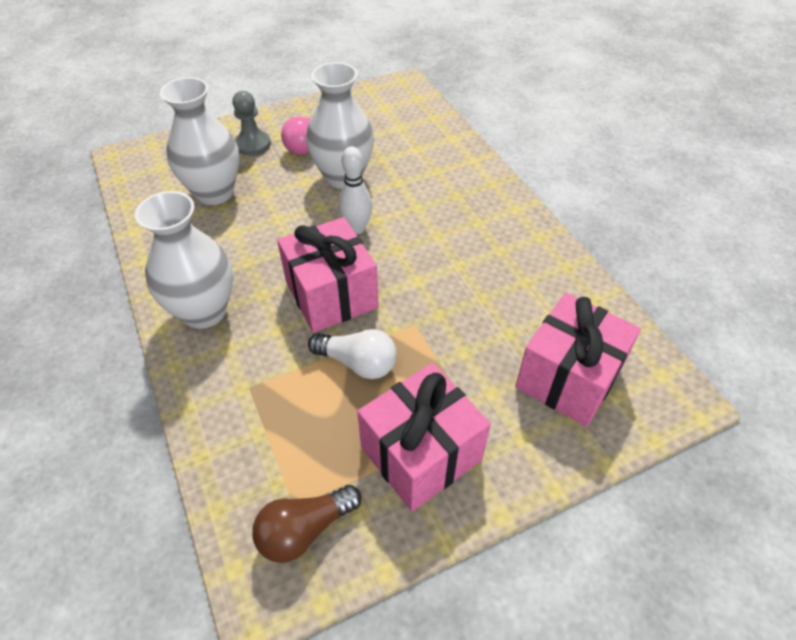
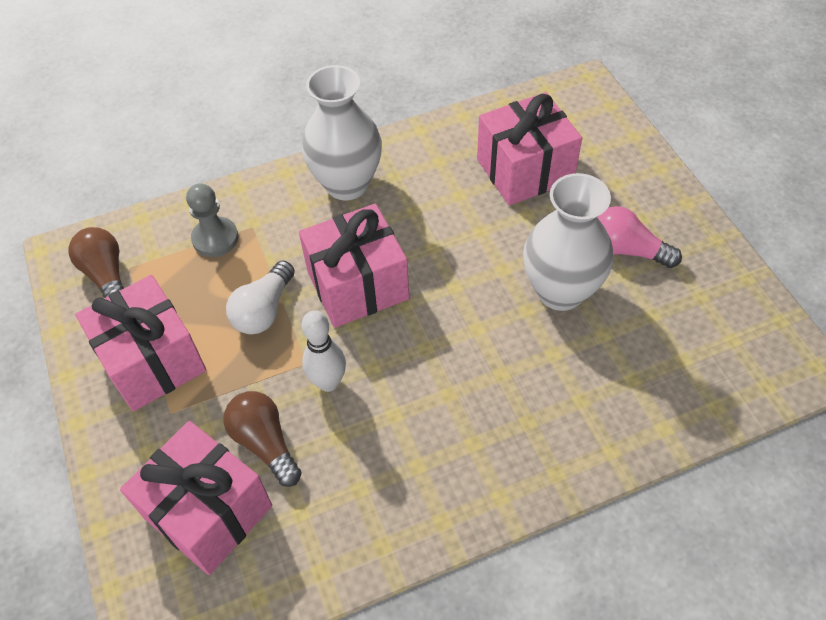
camera: 95 degrees right, 5 degrees up
white vase [160,77,239,205] -> pink gift [477,92,582,206]
grey pawn [232,91,271,156] -> grey pawn moved to [186,183,238,257]
white bowling pin [339,146,372,234] -> white bowling pin moved to [301,310,346,392]
none -> brown light bulb [223,391,302,487]

